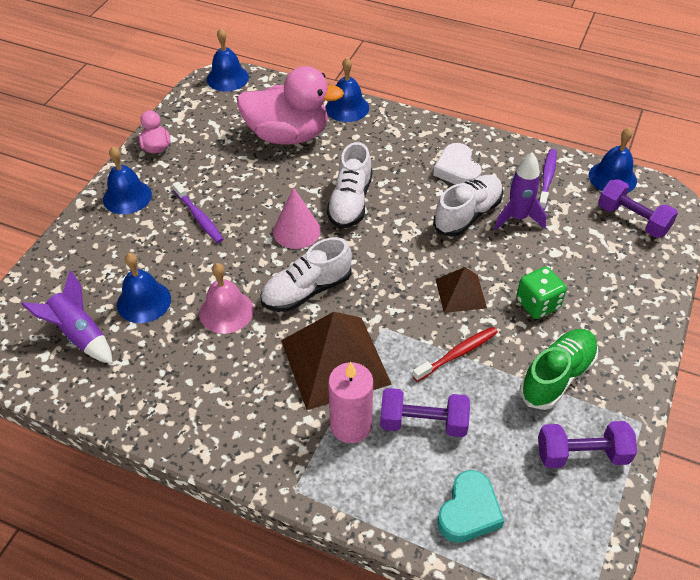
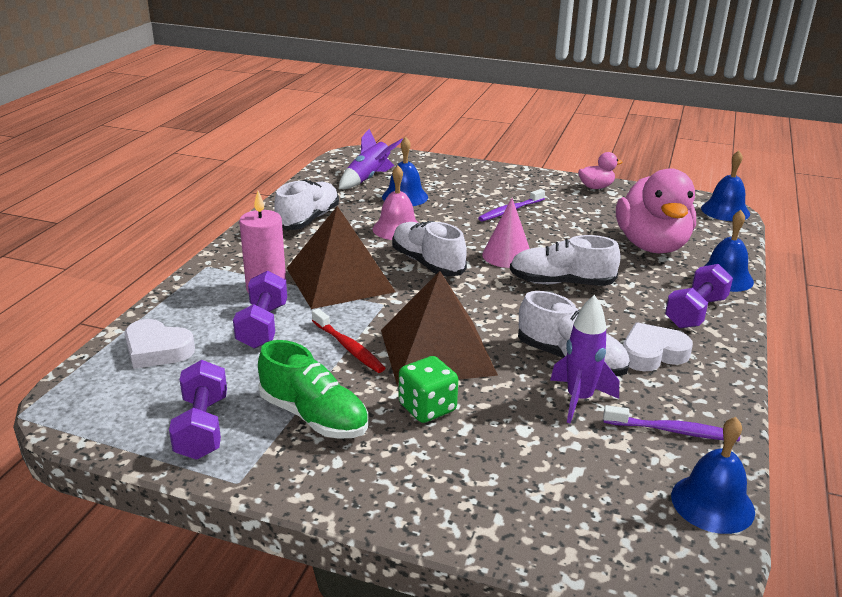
camera: 85 degrees right, 20 degrees down
blue bell [103,147,152,214] -> none
brown pyramid [436,267,487,313] -> brown pyramid [381,271,498,386], size x1.89
turquoise heart [437,470,504,543] -> white heart [124,319,195,369]
purple dumbbell [598,179,678,238] -> purple dumbbell moved to [665,264,733,328]
none -> white shoe [274,180,339,230]

